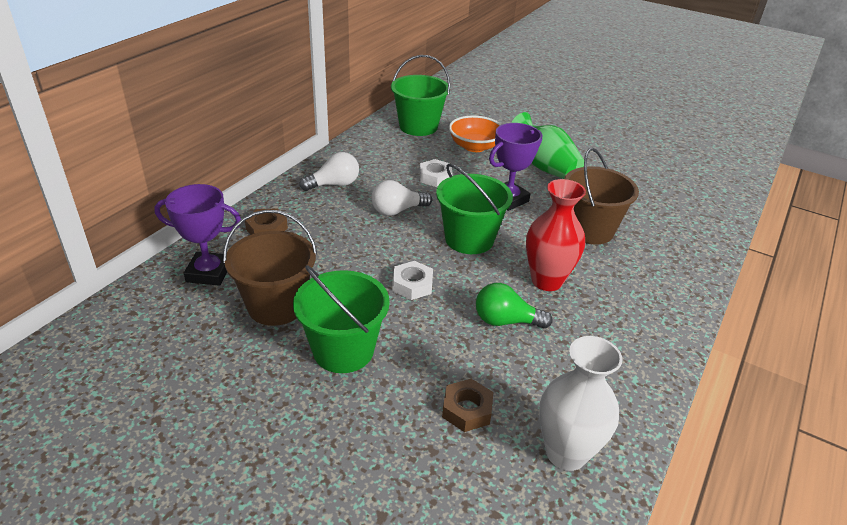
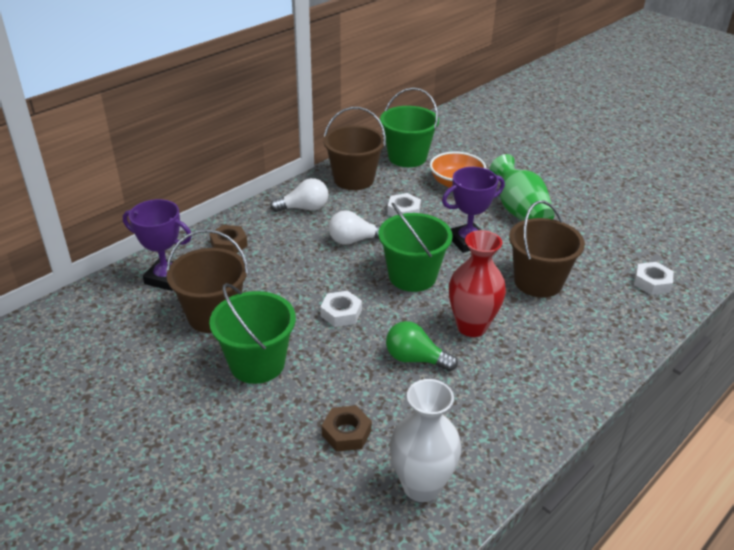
camera: 15 degrees right, 0 degrees up
none -> brown bucket [323,107,386,190]
none -> white nut [634,262,674,295]

